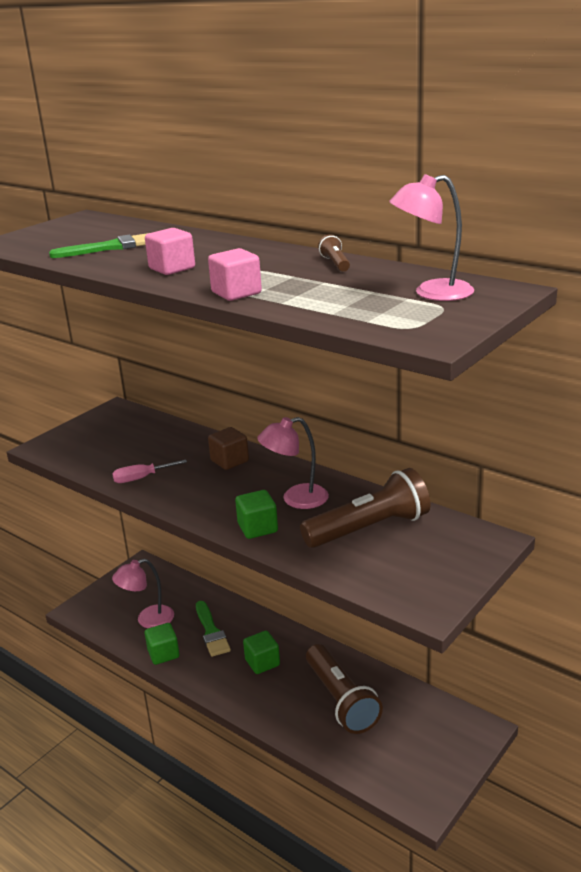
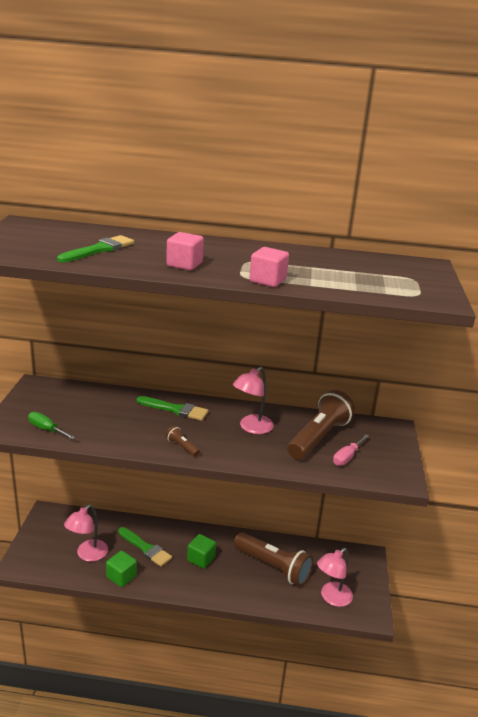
camera: 35 degrees left, 0 degrees up
pink screwdriver [112,460,187,483] -> pink screwdriver moved to [333,434,369,466]
brown cube [208,427,249,470] -> green brush [137,396,209,421]
green cube [235,490,278,539] -> none
brown flashlight [318,234,350,272] -> brown flashlight moved to [165,426,200,457]
pink lamp [389,174,474,301] -> pink lamp moved to [317,548,353,607]
none -> green screwdriver [28,412,75,439]

